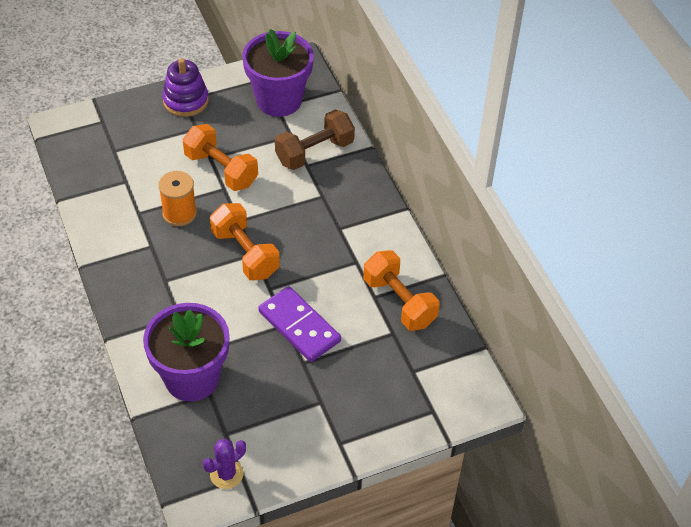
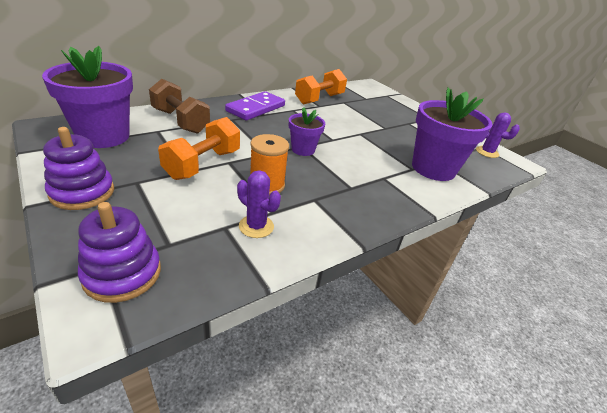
camera: 105 degrees left, 15 degrees down
orange dumbbell [210,203,280,280] -> purple flower pot [289,107,325,156]
purple domino [258,286,341,362] -> purple domino moved to [225,91,285,120]
none -> purple stacking toy [78,202,161,303]
none -> purple cactus [237,170,281,238]

